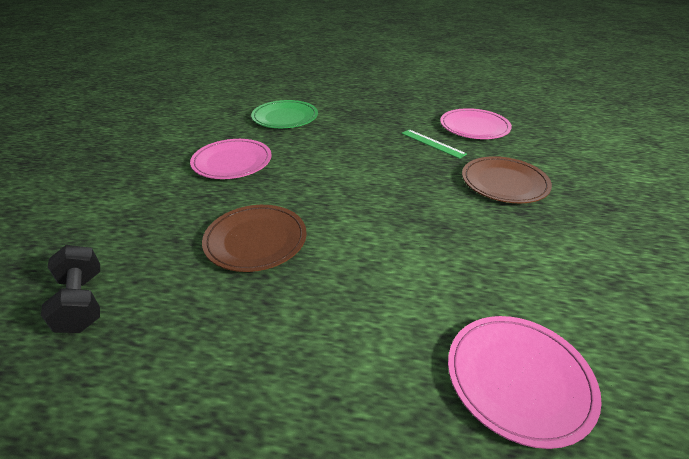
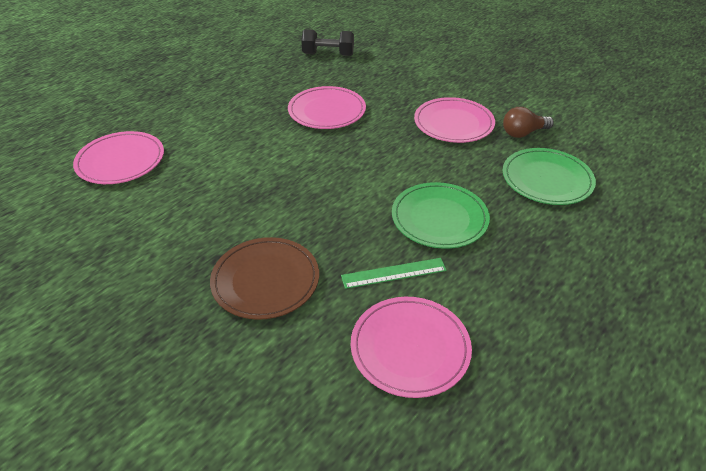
camera: 120 degrees right, 5 degrees up
brown plate [202,205,307,272] -> pink plate [288,86,366,129]
none -> green plate [392,182,490,249]
none -> brown light bulb [503,107,554,138]

